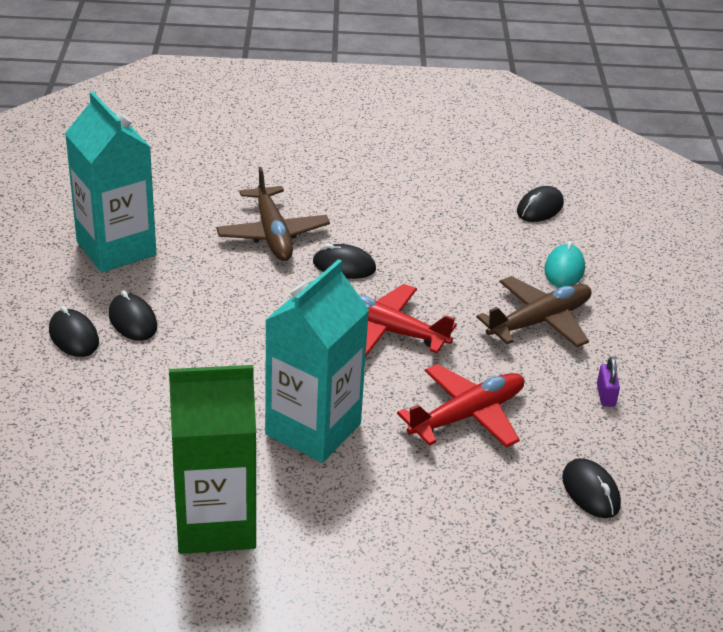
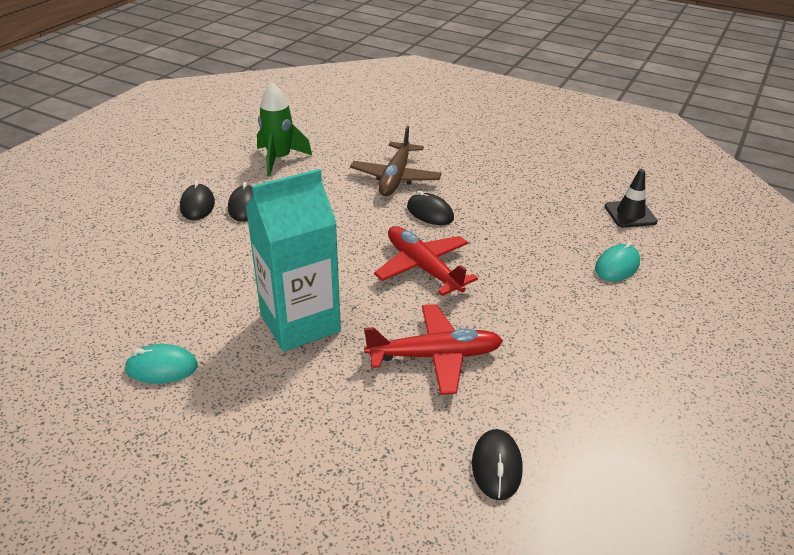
camera: 30 degrees right, 0 degrees up
turquoise carton [65,91,156,272] -> green rocket [257,83,312,176]
green carton [169,365,256,554] -> turquoise mouse [125,344,198,384]
brown plane [476,276,592,348] -> none
black mouse [517,186,564,222] -> black traffic cone [604,169,658,228]
purple padlock [597,357,620,407] -> none

